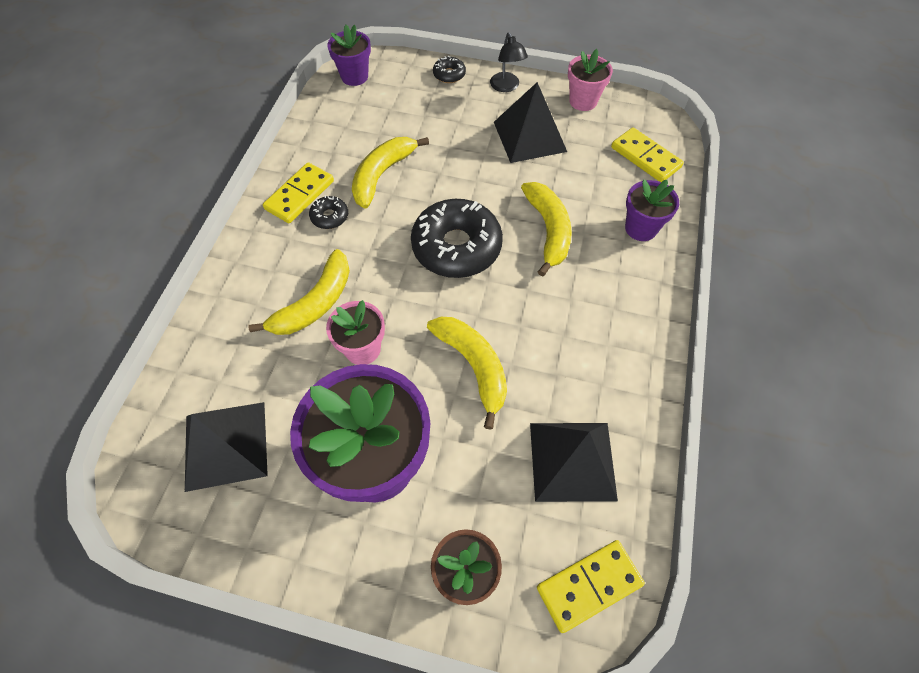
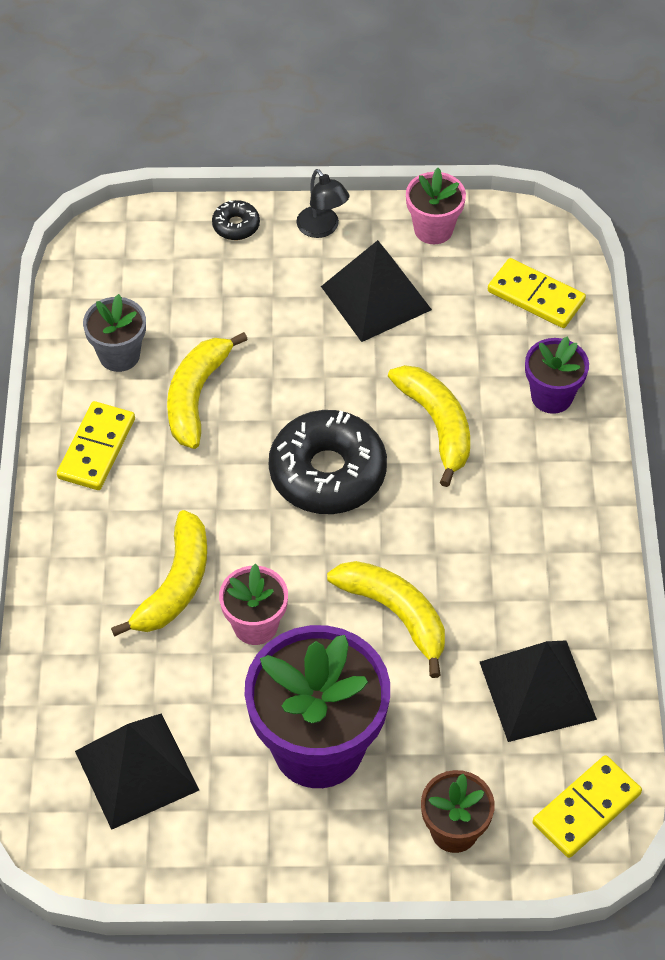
camera: 15 degrees left, 5 degrees down
black donut [309,195,348,229] -> none
purple flower pot [327,25,371,86] -> none
none -> grey flower pot [83,294,146,372]

